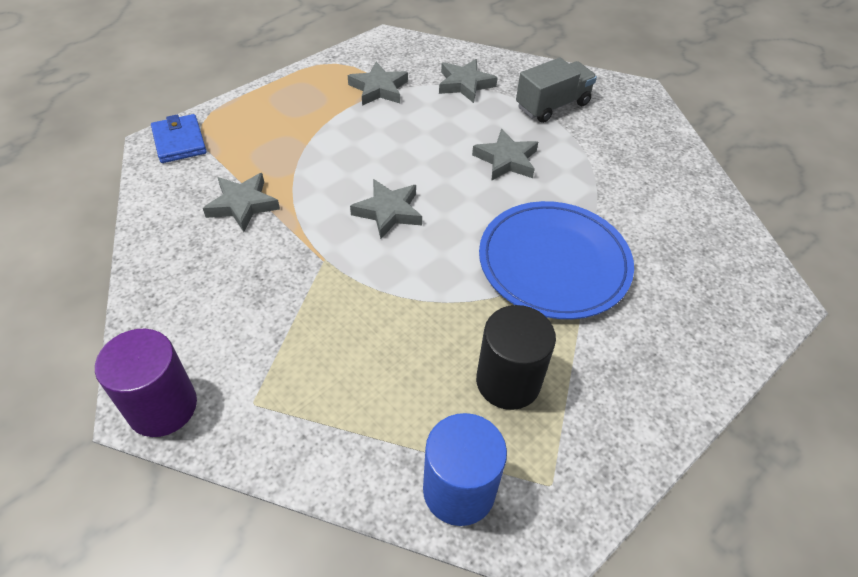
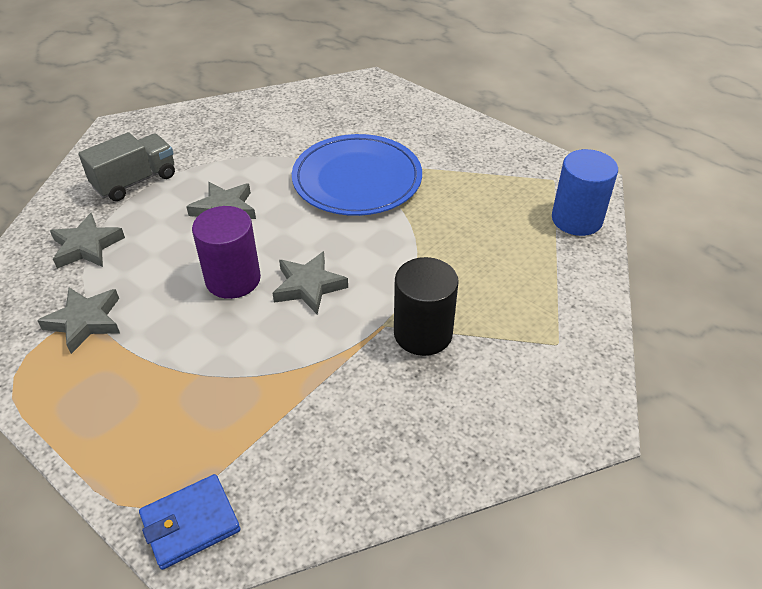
camera: 95 degrees left, 5 degrees down
purple cylinder [95,329,197,437] -> purple cylinder moved to [192,206,261,299]
grey star [203,173,280,232] -> none
black cylinder [476,305,556,410] -> black cylinder moved to [394,257,459,356]
grey truck [516,58,597,123] -> grey truck turned 90 degrees clockwise [78,132,175,201]

